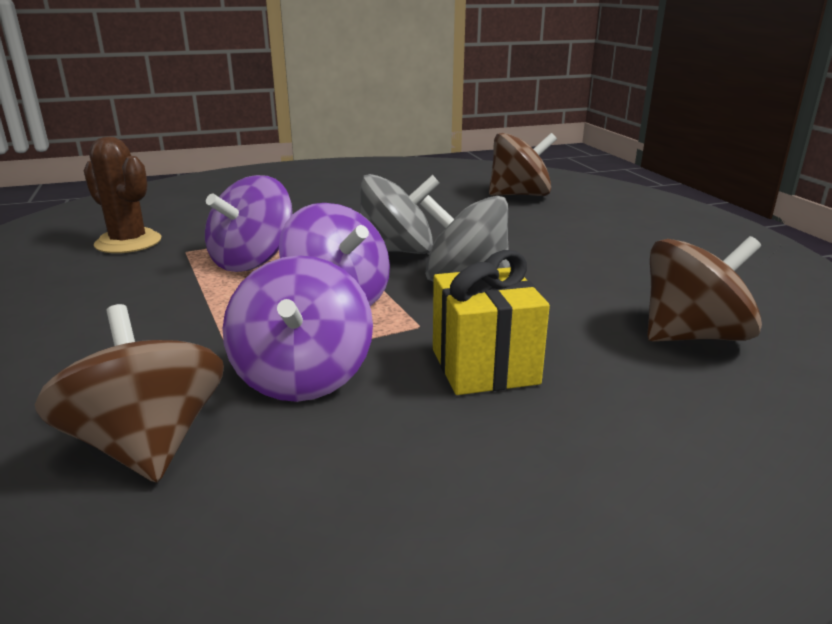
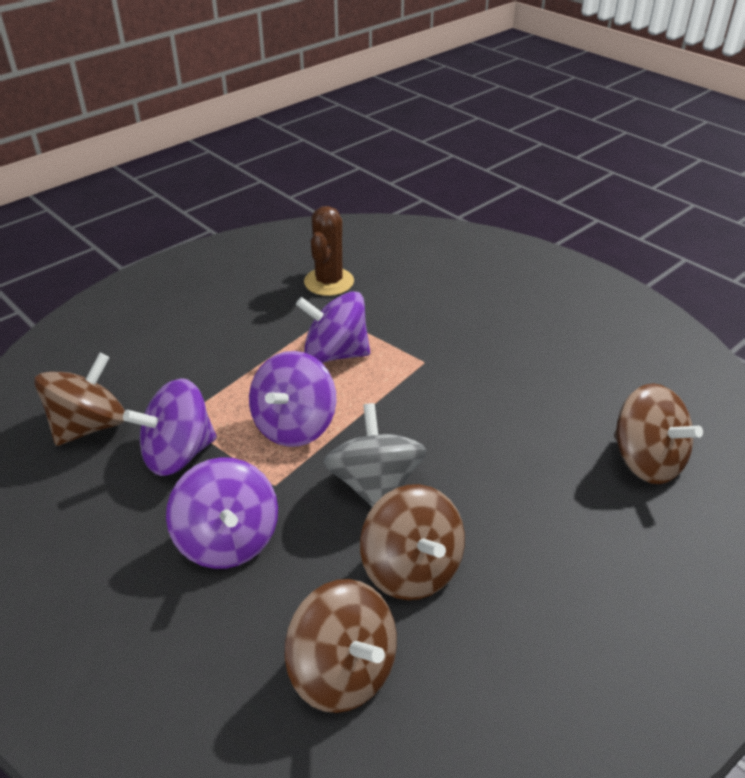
camera: 65 degrees right, 15 degrees up
grey spinning top [360,174,440,254] -> none
yellow gift [433,250,550,395] -> purple spinning top [166,457,278,569]
none -> brown spinning top [360,484,465,600]

